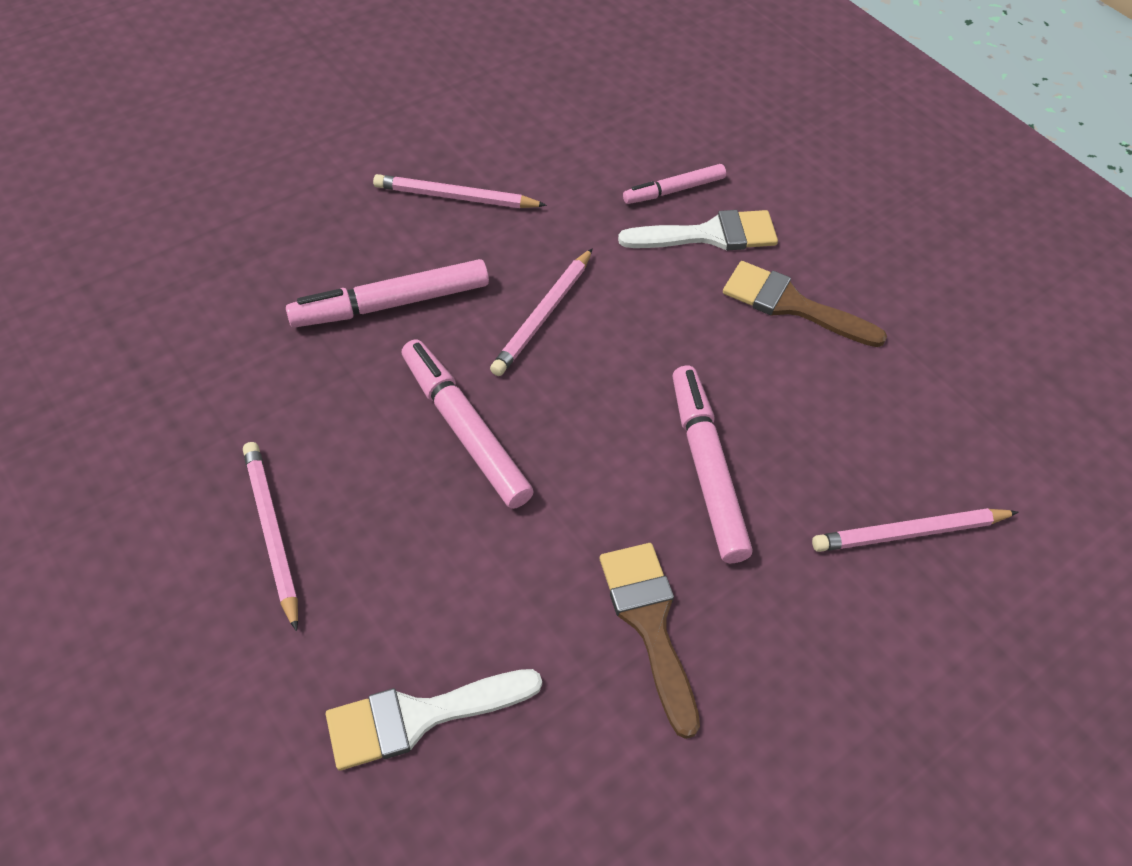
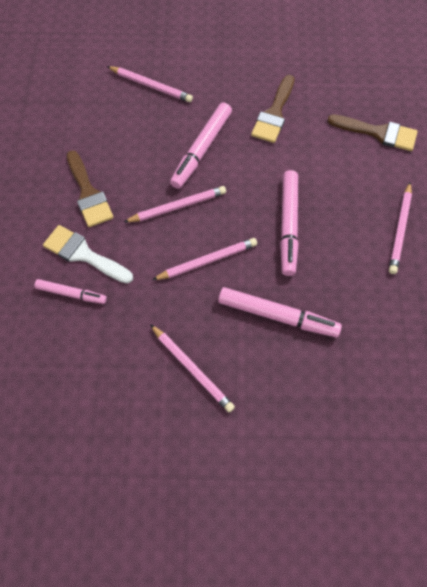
camera: 140 degrees left, 10 degrees up
white brush [326,669,542,771] -> brown brush [327,114,418,151]
none -> pink pencil [124,186,226,222]

